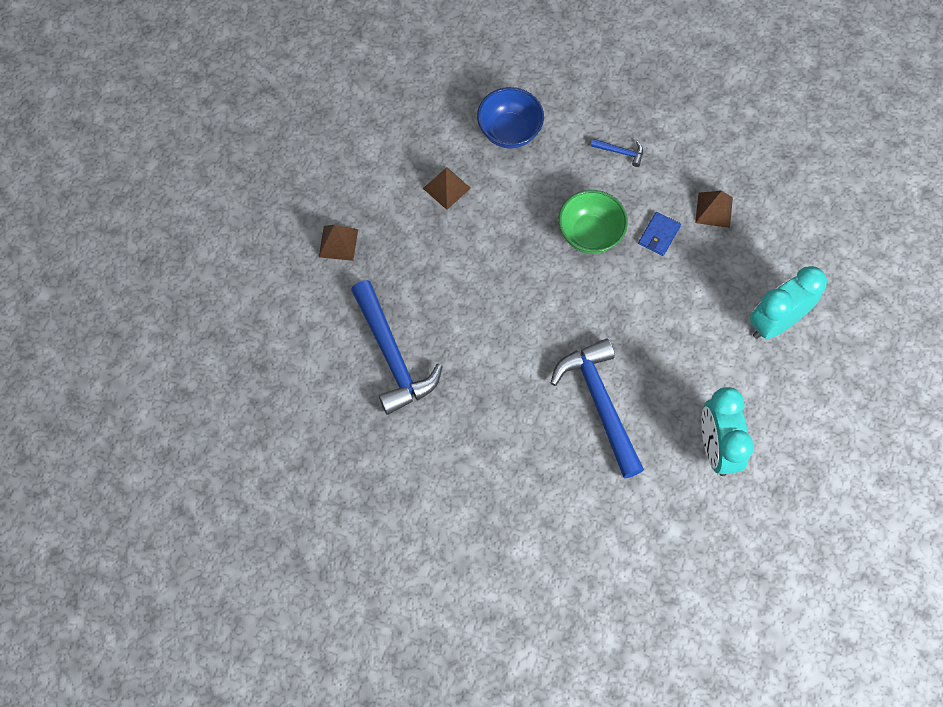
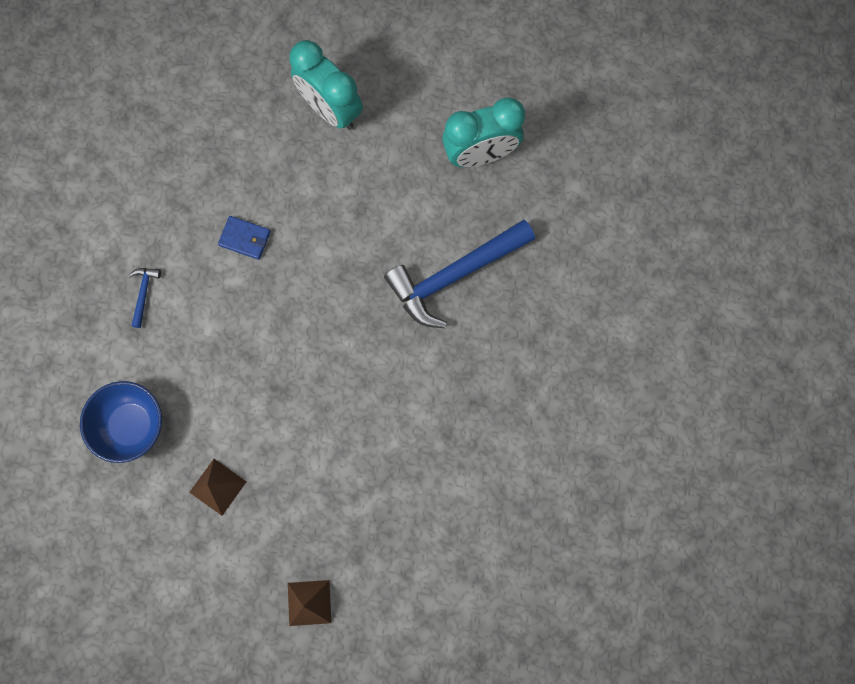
camera: 100 degrees left, 10 degrees up
blue hammer [351,280,443,415] -> none
green bowl [558,190,628,254] -> none
brown pyramid [695,191,733,228] -> none

